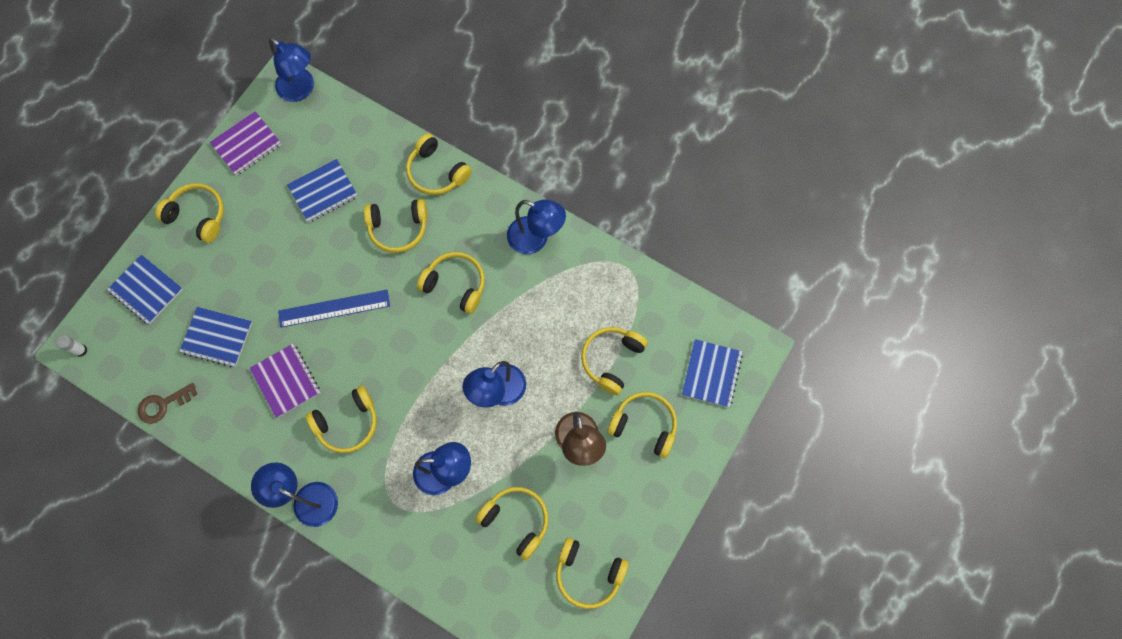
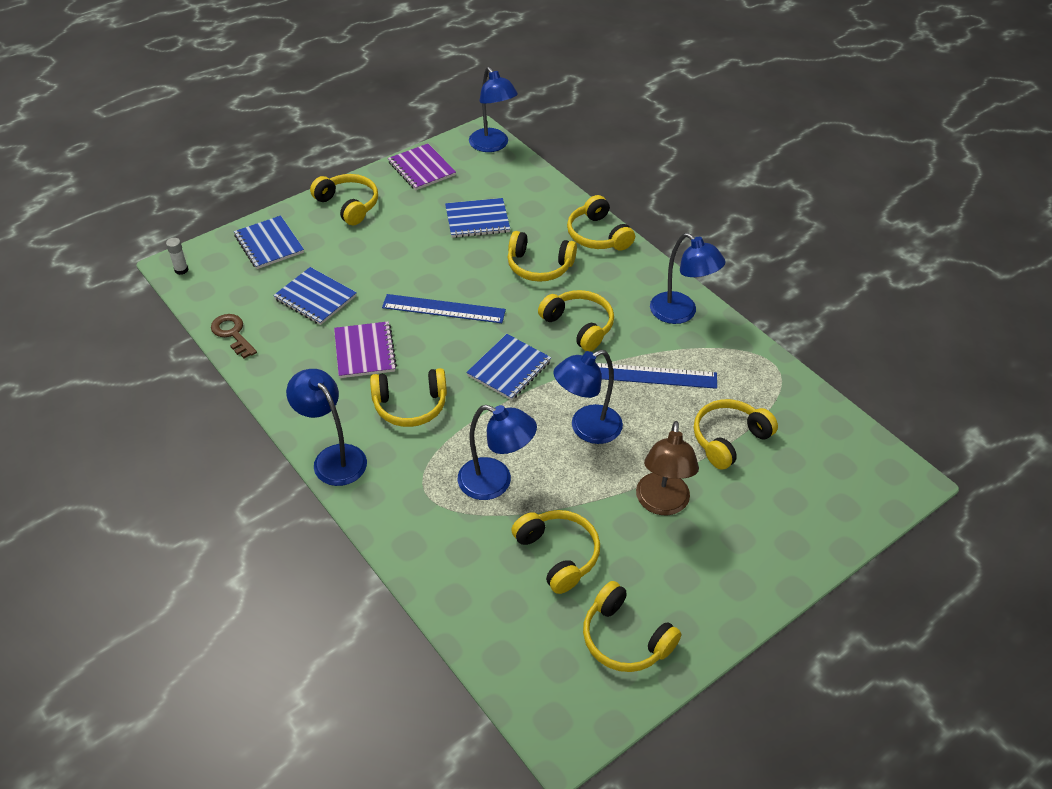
camera: 20 degrees right, 25 degrees down
brown key [138,383,197,424] -> brown key turned 60 degrees clockwise [211,314,257,358]
purple notebook [210,111,281,176] -> purple notebook turned 75 degrees clockwise [388,144,456,190]
yellow headphones [607,392,677,458] -> none
blue notebook [682,339,743,407] -> blue notebook moved to [466,334,551,400]
none -> blue ruler [596,363,717,389]

